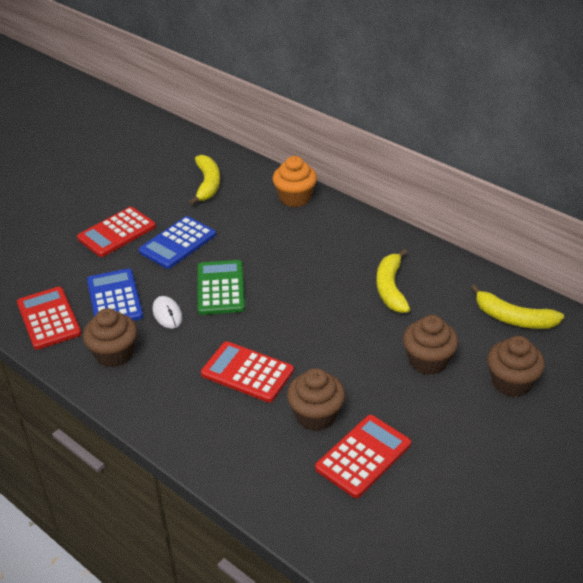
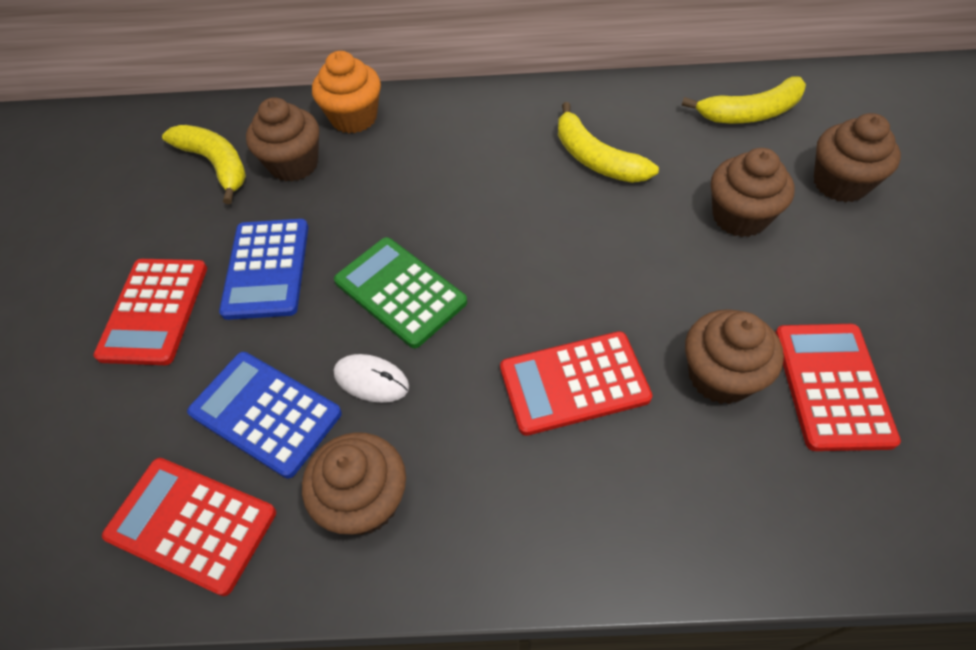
camera: 40 degrees left, 15 degrees up
none -> brown cupcake [246,97,319,182]

